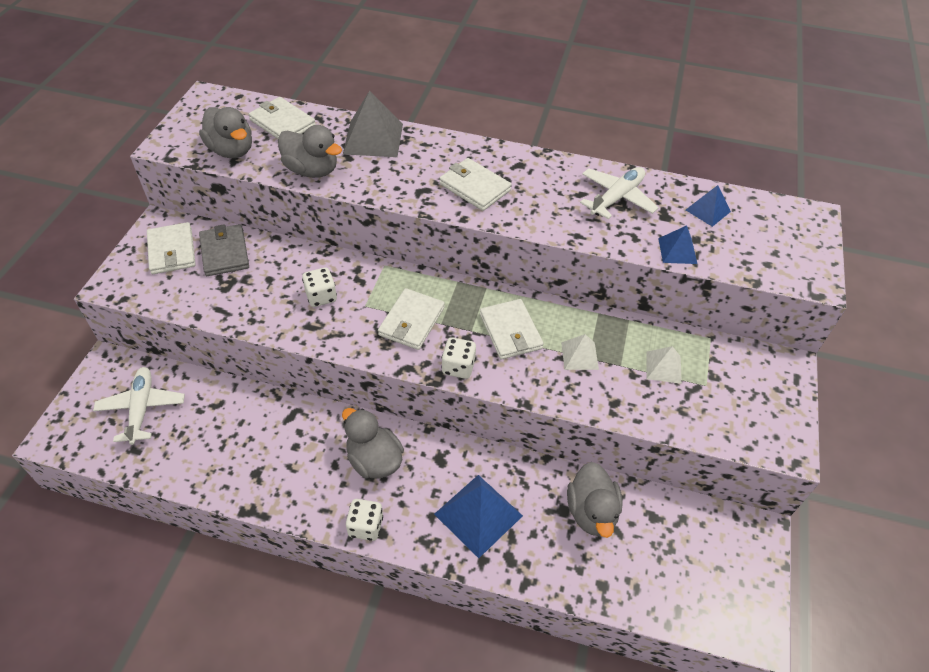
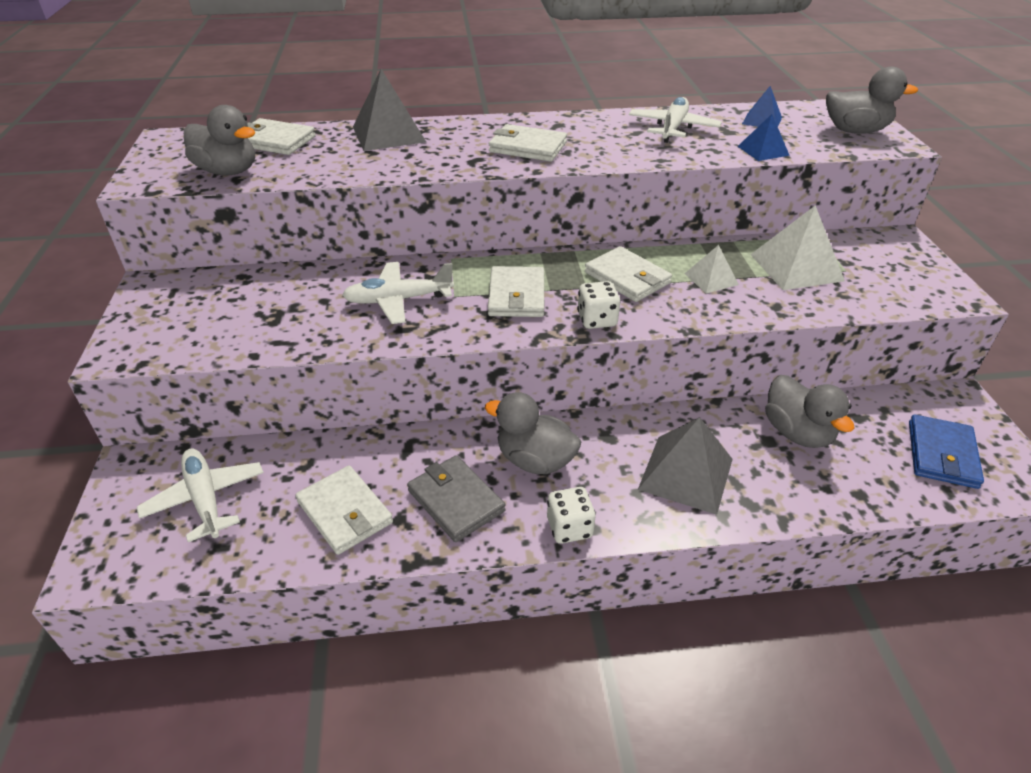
camera: 20 degrees left, 10 degrees down
white wallet [147,222,196,274] -> white wallet moved to [296,465,393,555]
grey wallet [199,224,249,276] -> grey wallet moved to [407,455,506,542]
grey duck [278,125,342,178] -> grey duck moved to [826,66,918,134]
white dice [302,267,337,307] -> white plane [342,262,454,324]
blue pyramid [434,475,523,558] -> grey pyramid [638,417,733,515]
white pyramid [646,346,682,384] -> white pyramid [750,205,845,290], size x1.77
none -> blue wallet [909,414,984,489]

